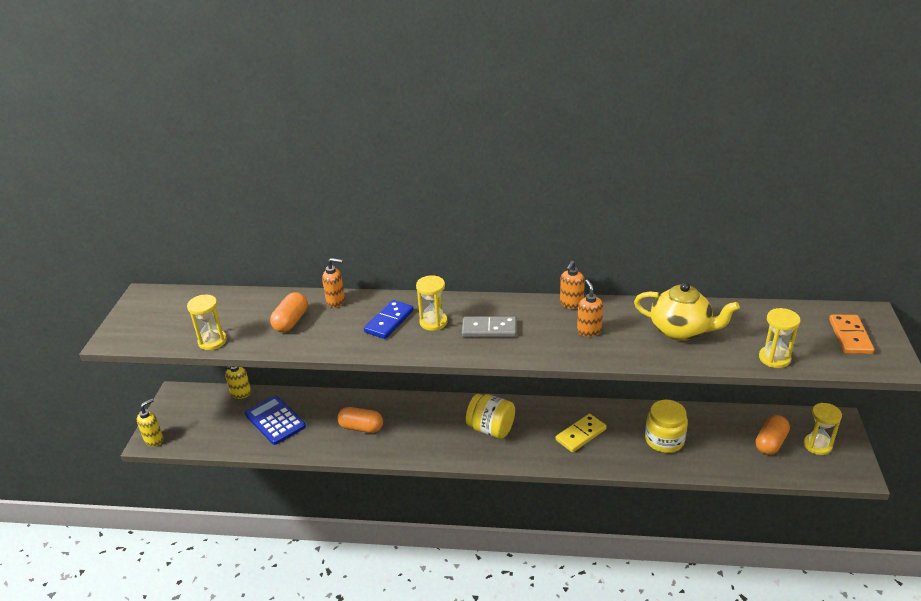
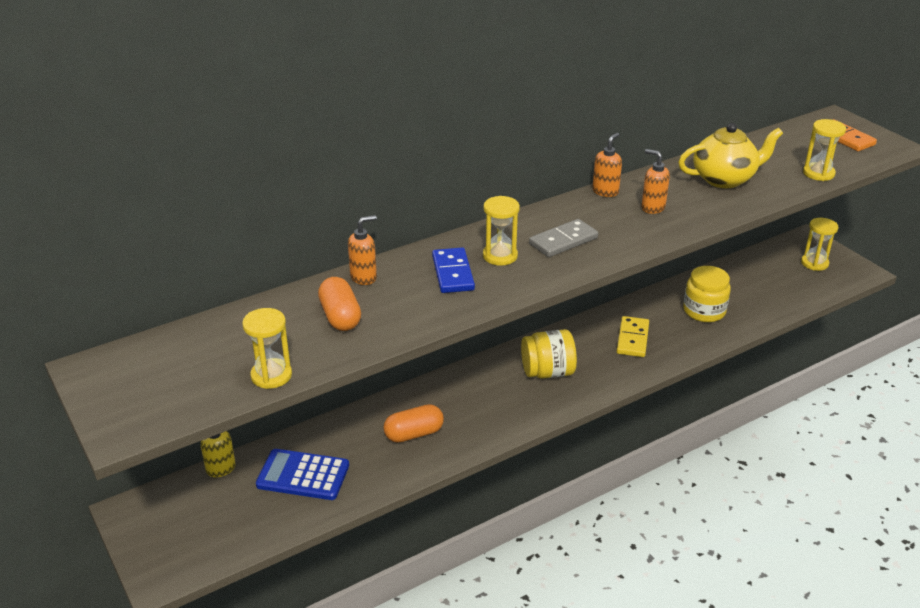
camera: 40 degrees left, 0 degrees up
yellow soap dispenser [136,399,163,447] -> none
orange soap dispenser [560,260,585,309] -> orange soap dispenser turned 135 degrees counterclockwise [592,133,622,197]
orange capsule [755,415,790,455] -> none

